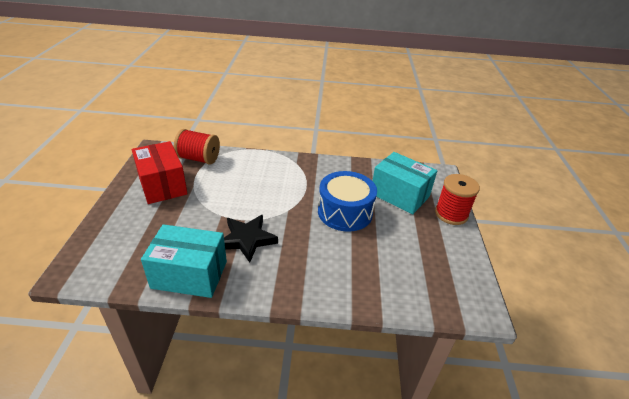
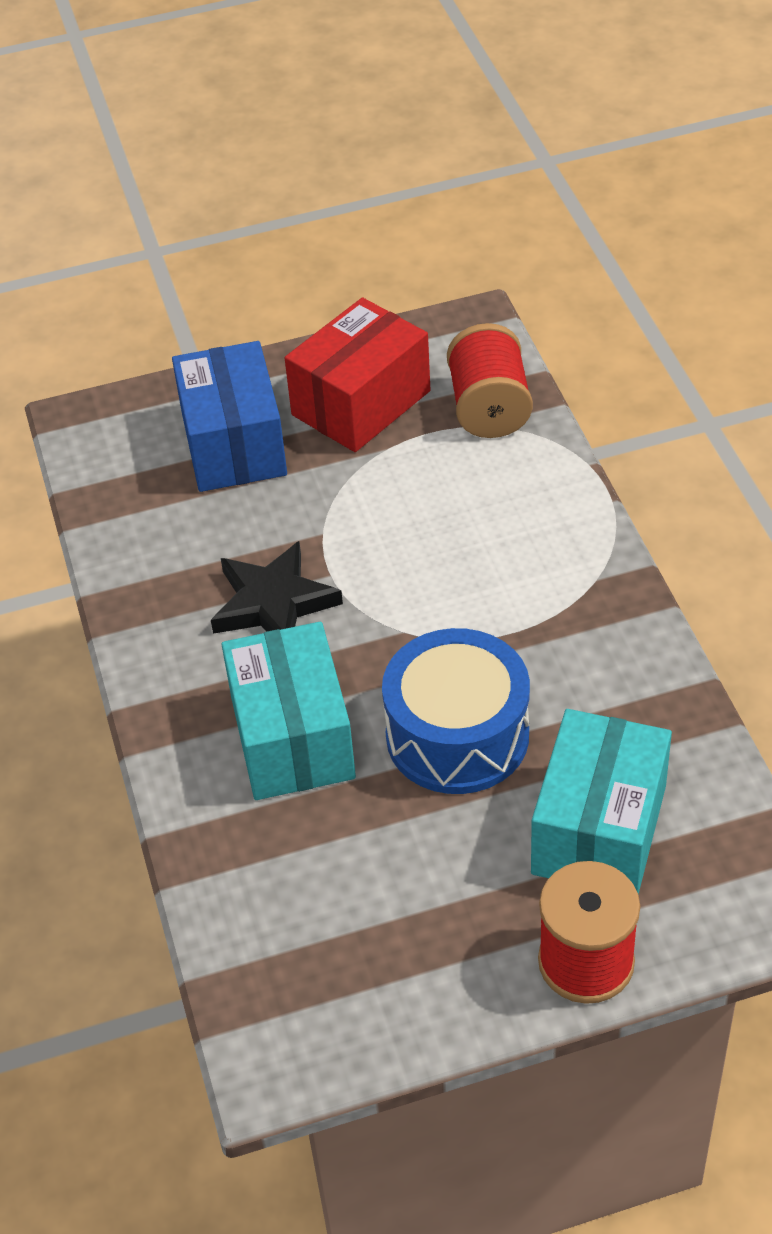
camera: 75 degrees right, 10 degrees up
turquoise box [141,224,227,298] -> turquoise box moved to [221,622,356,800]
none -> blue box [172,341,287,492]

